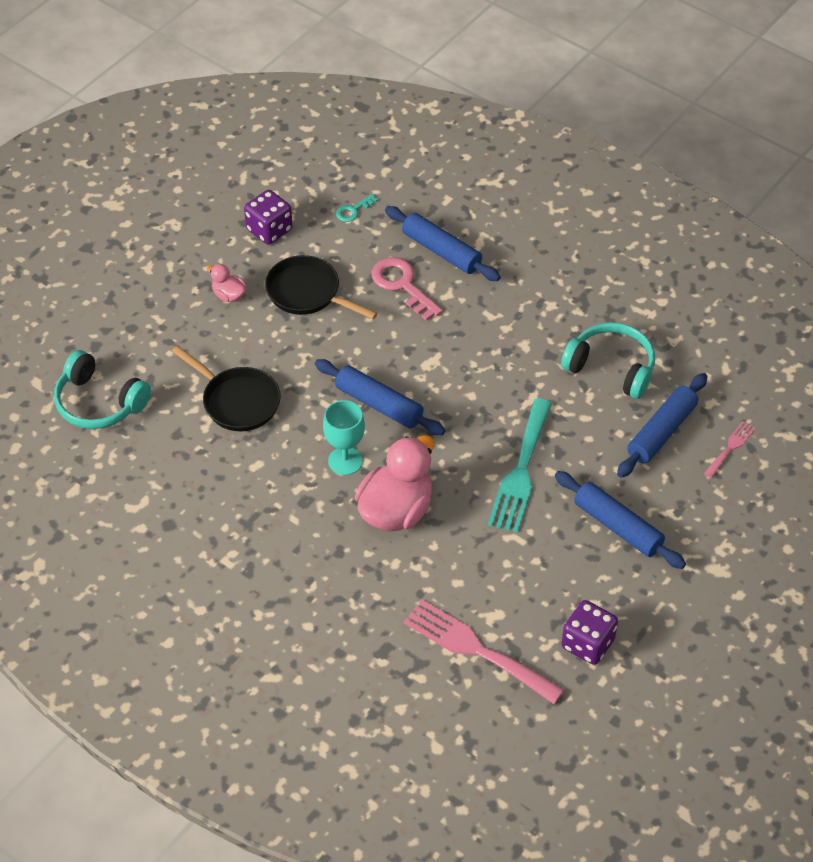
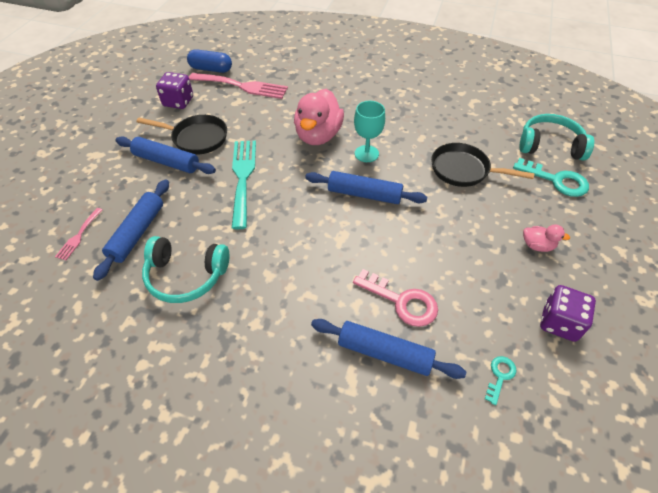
camera: 160 degrees right, 0 degrees up
black pan [265,255,378,319] -> black pan moved to [136,115,227,155]
none -> blue capsule [187,49,232,73]
none -> turquoise key [513,158,589,197]

